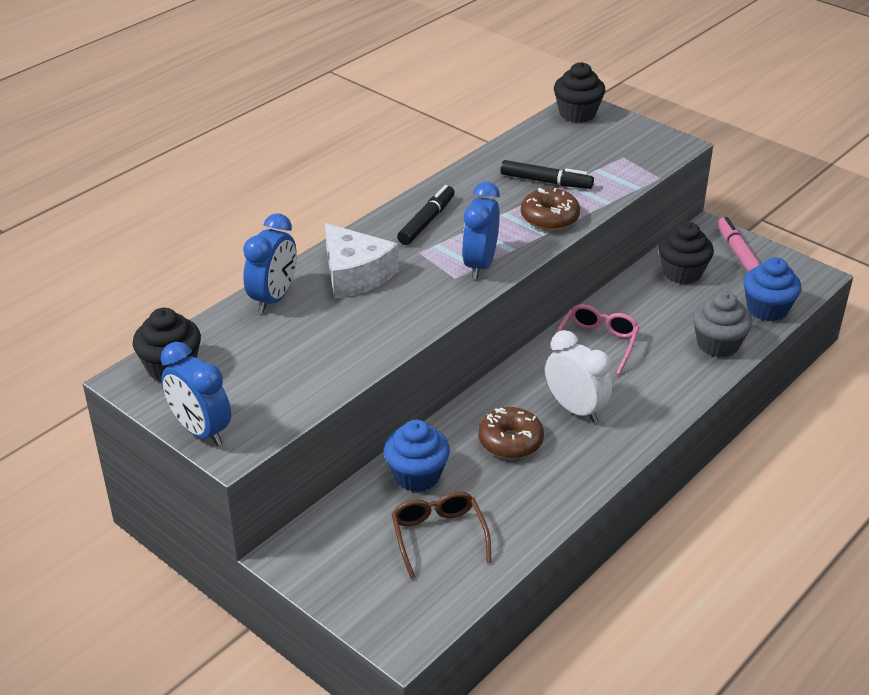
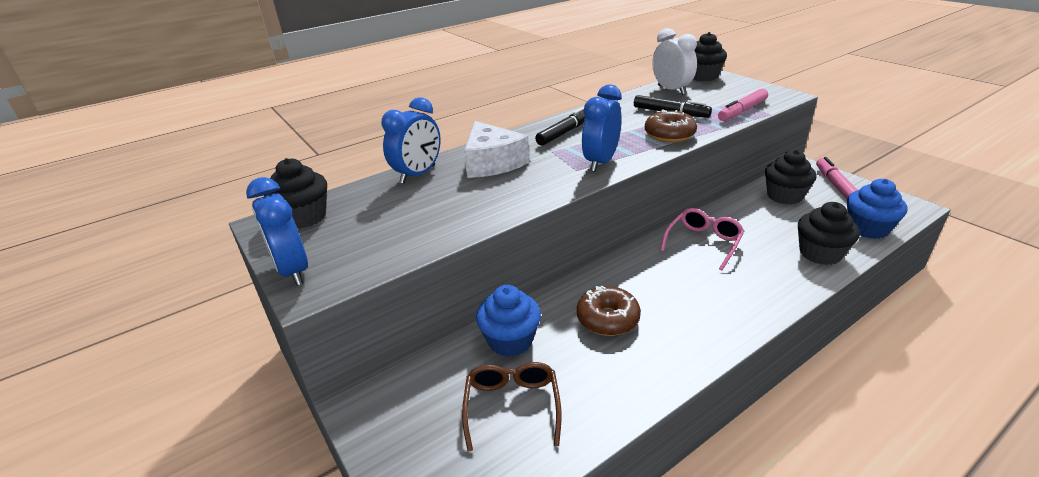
camera: 15 degrees right, 5 degrees down
white clock [545,330,612,423] -> white clock moved to [652,28,697,95]
grey cupcake [693,292,752,358] -> black cupcake [798,202,860,265]
none -> pink marker [718,89,768,121]

